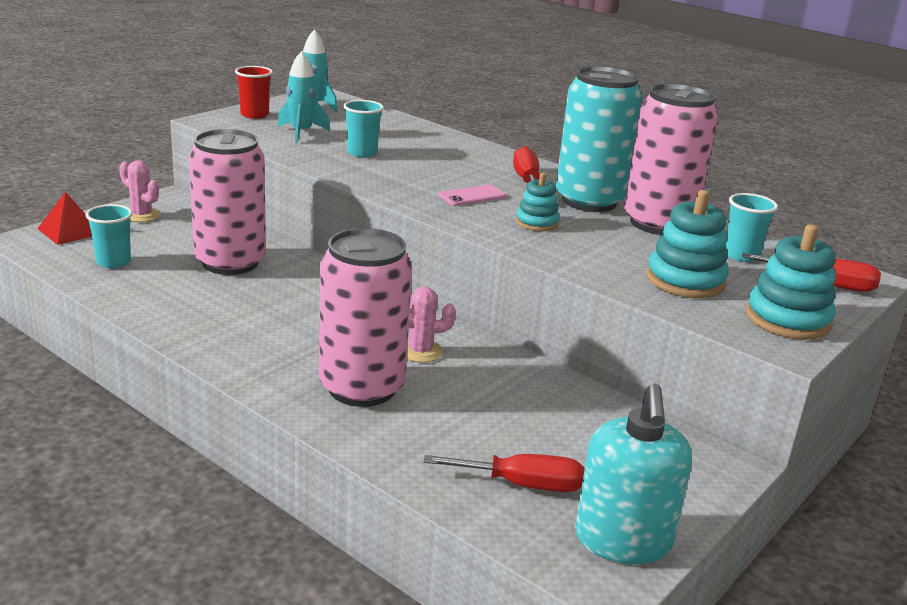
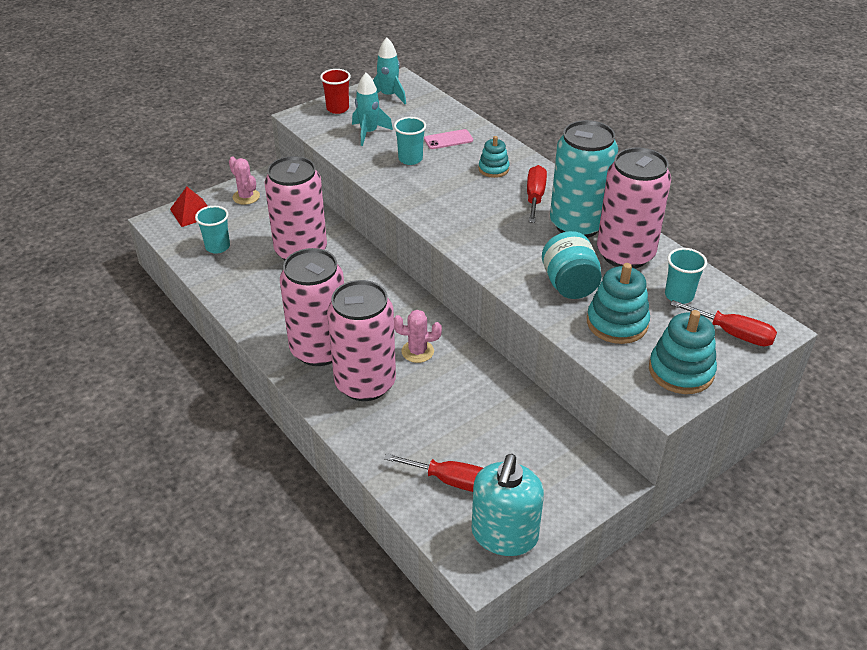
camera: 15 degrees right, 15 degrees up
pink phone [439,184,506,206] -> pink phone moved to [424,129,473,149]
turquoise stacking toy [516,173,560,232] -> turquoise stacking toy moved to [479,136,510,178]
none -> pink can [280,248,344,366]
none -> turquoise jar [542,231,602,299]

